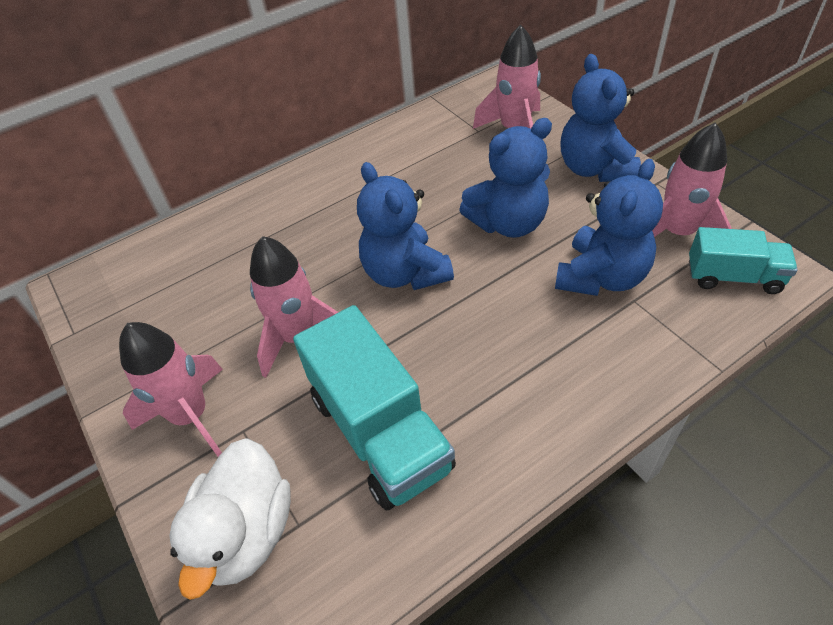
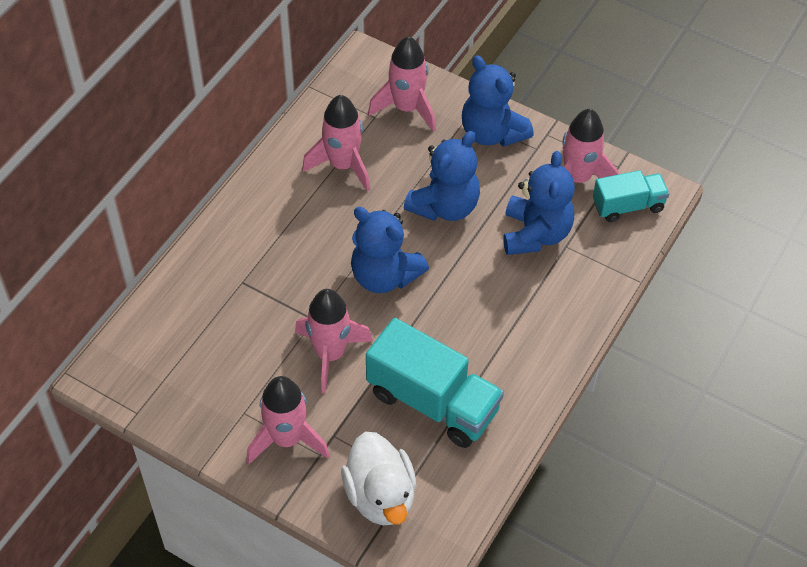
camera: 30 degrees left, 5 degrees up
none -> pink rocket [302,95,370,192]

